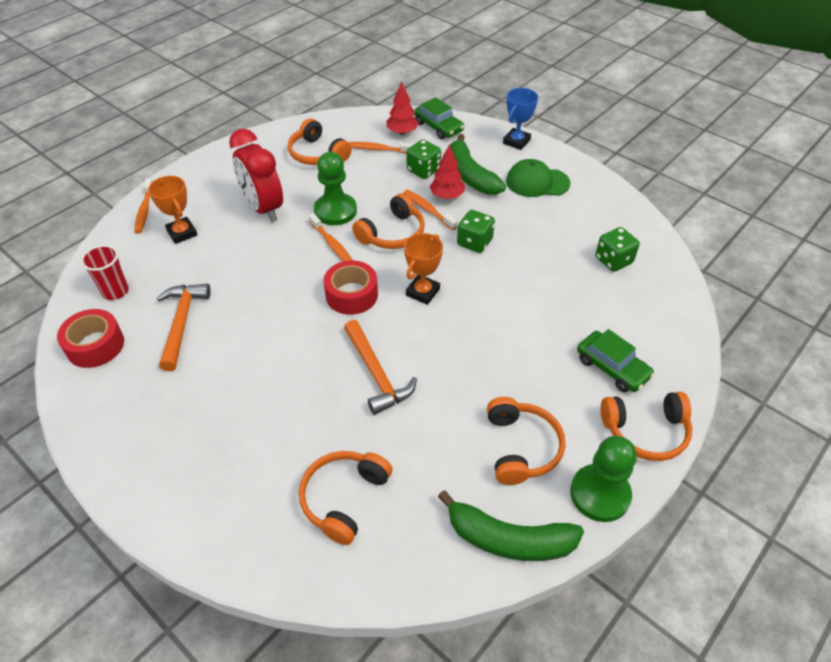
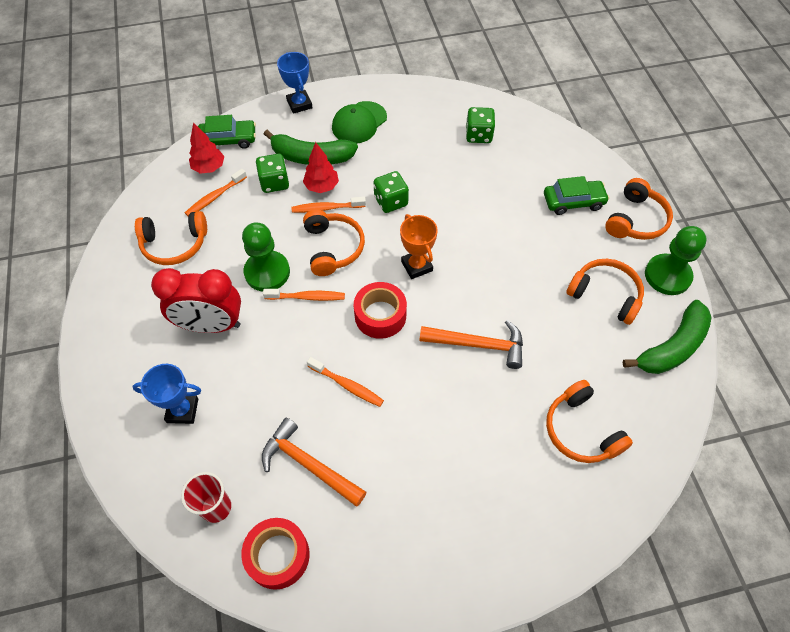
camera: 55 degrees left, 10 degrees up
orange toothbrush [134,178,153,233] -> orange toothbrush moved to [307,357,384,407]
orange trophy [148,176,198,244] -> blue trophy [132,364,201,424]

